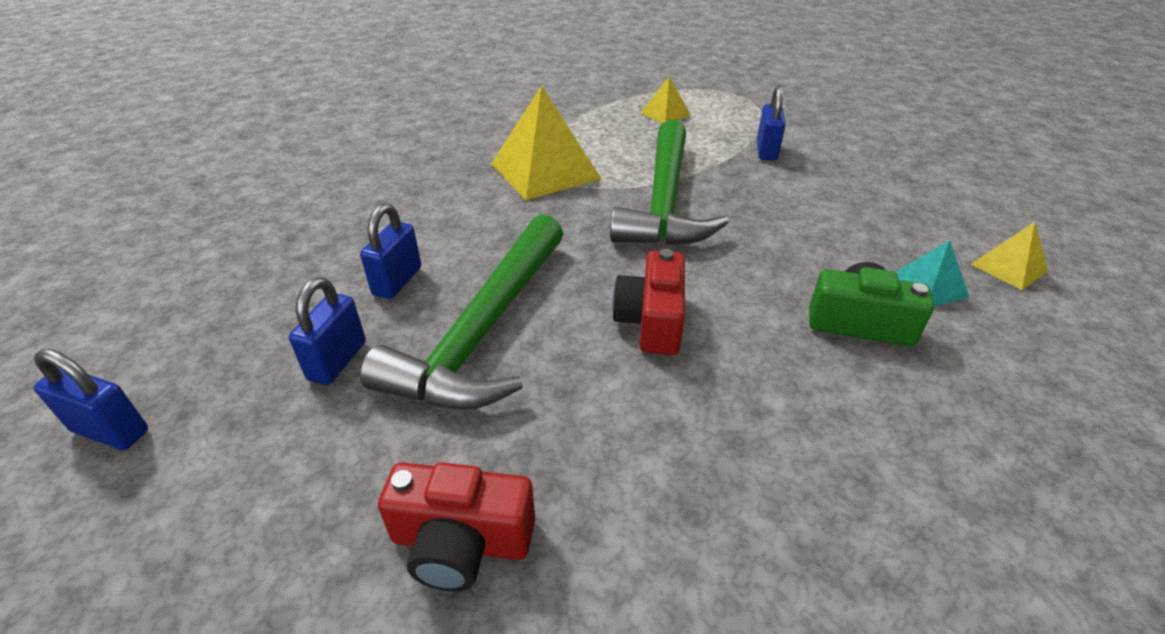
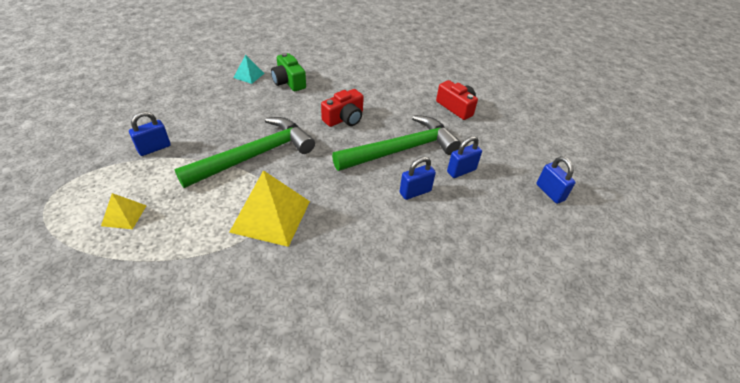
camera: 140 degrees left, 5 degrees up
yellow pyramid [971,222,1048,290] -> none

